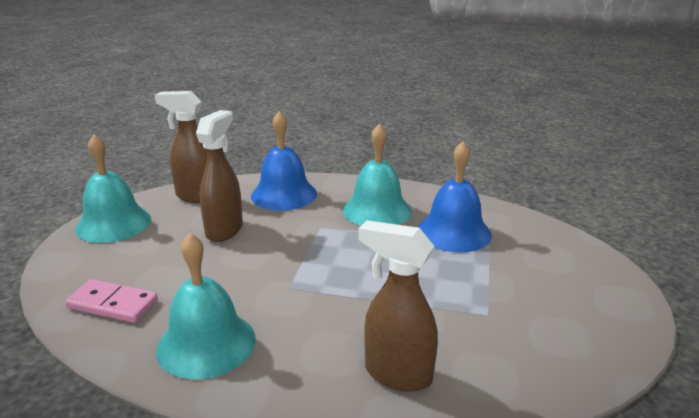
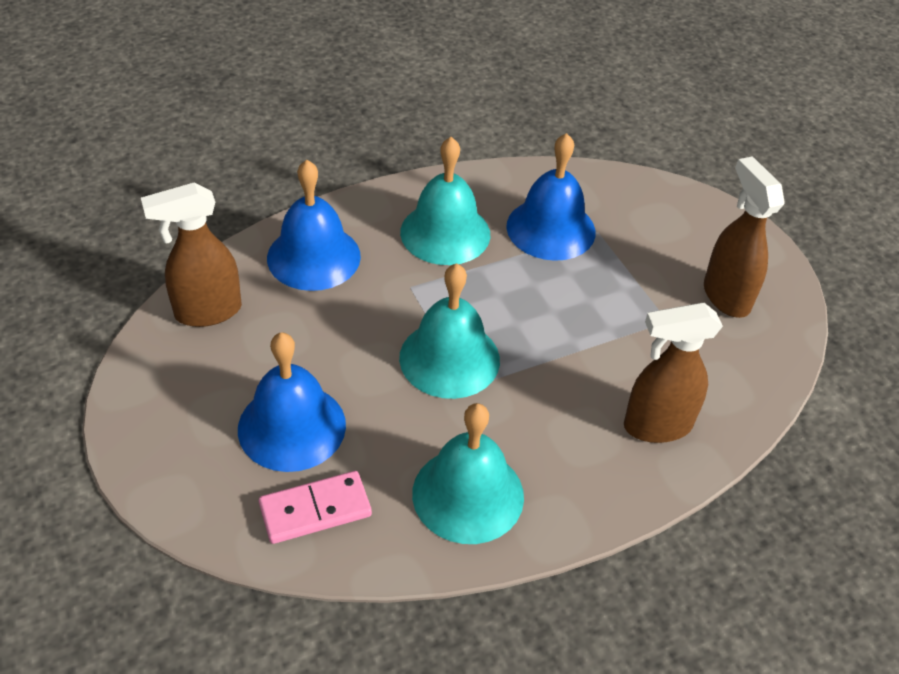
camera: 40 degrees left, 20 degrees up
turquoise bell [75,134,151,243] -> turquoise bell moved to [399,263,500,399]
brown spray bottle [196,110,243,242] -> brown spray bottle moved to [704,156,785,318]
none -> blue bell [238,332,346,472]

